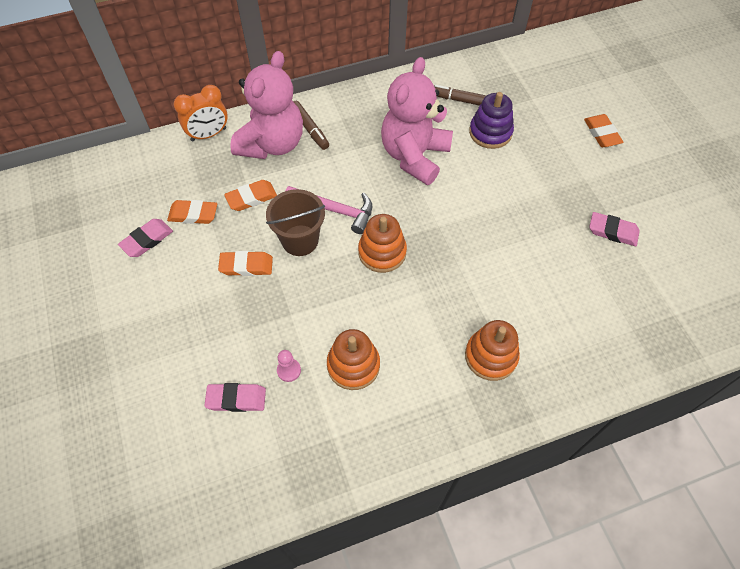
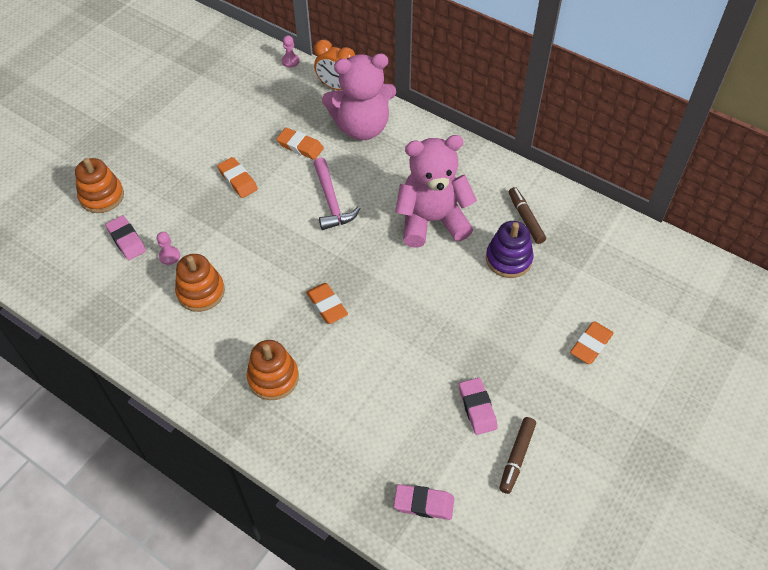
camera: 55 degrees right, 5 degrees down
pink eraser [118,219,173,257] -> pink eraser moved to [394,484,454,520]
orange eraser [167,200,217,224] -> orange eraser moved to [306,283,348,324]
brown bucket [266,189,325,256] -> none
brown marker [293,101,329,150] -> brown marker moved to [499,417,536,494]
orange stacking toy [358,214,407,273] -> orange stacking toy moved to [75,158,124,213]
none -> pink pawn [282,35,299,68]

